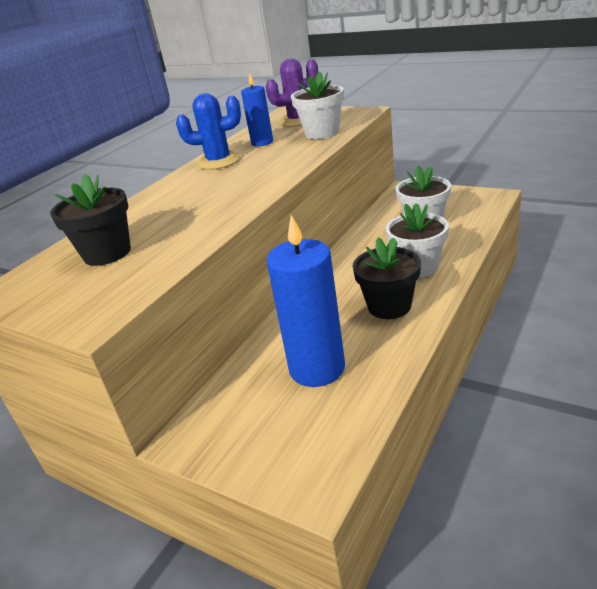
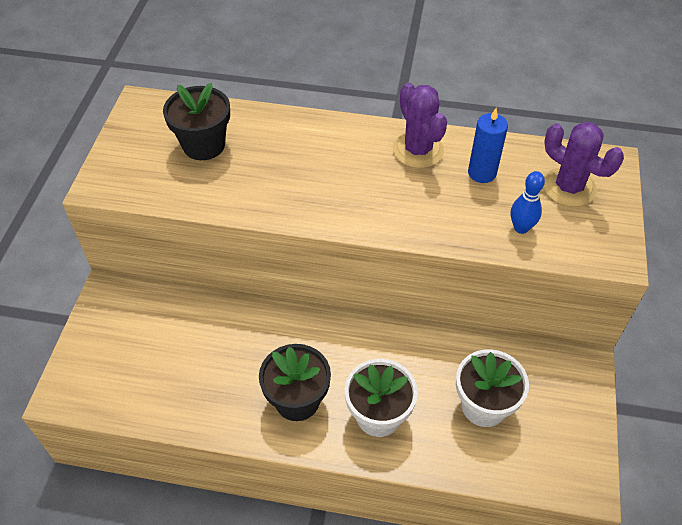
camera: 65 degrees right, 20 degrees up
blue cactus [176,93,241,170] -> purple cactus [392,83,447,168]
blue candle [266,215,345,387] -> none
white flower pot [291,71,344,139] -> blue bowling pin [511,171,545,234]

